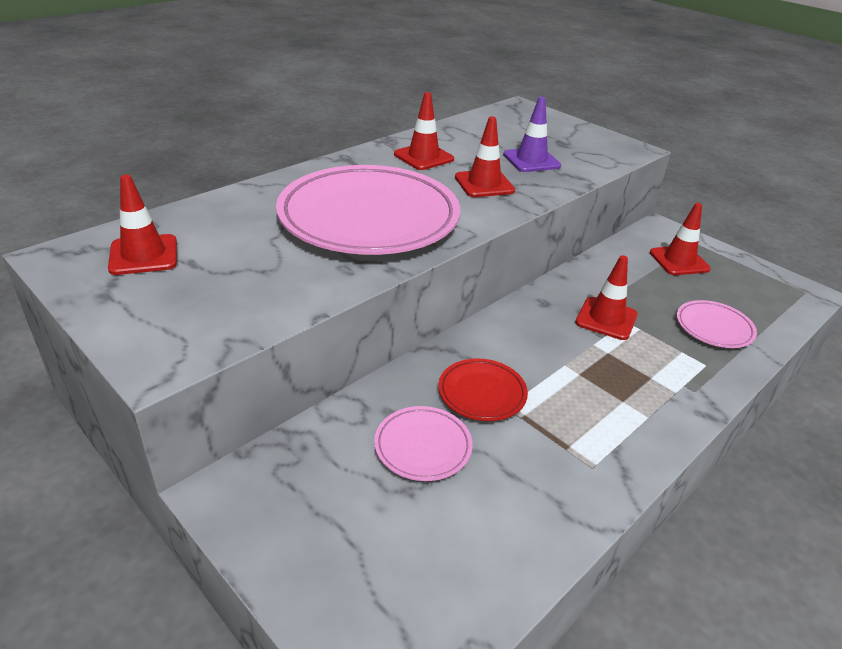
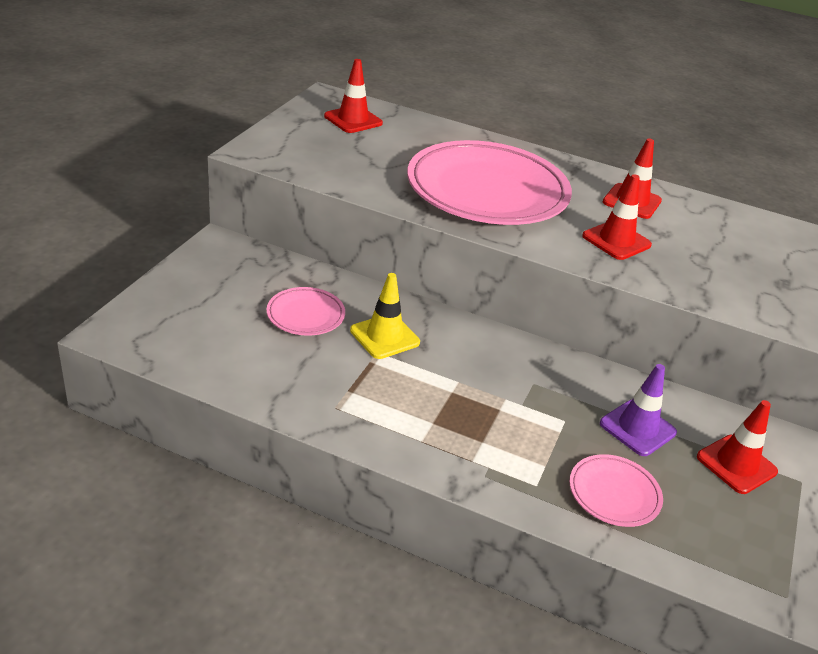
camera: 65 degrees right, 0 degrees up
red plate [438,358,528,421] -> yellow traffic cone [350,273,420,359]
purple traffic cone [503,97,561,172] -> purple traffic cone moved to [600,364,677,456]
red traffic cone [575,255,638,340] -> none

